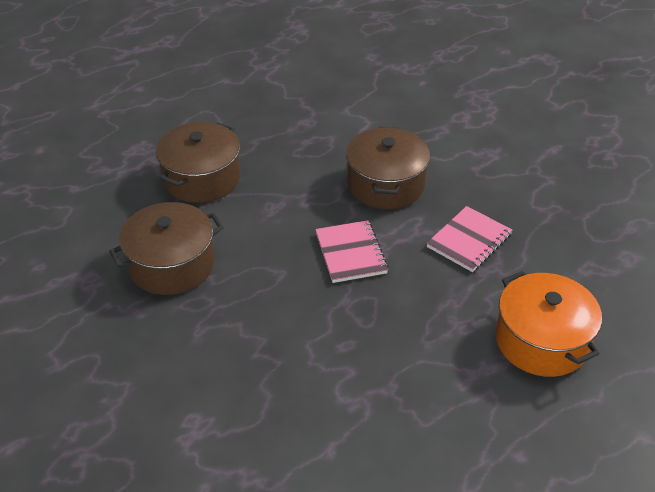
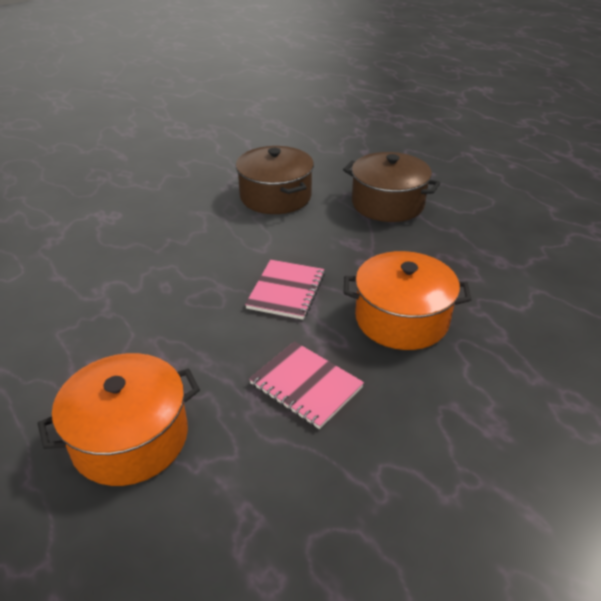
camera: 90 degrees right, 5 degrees down
pink notebook [315,220,388,283] -> pink notebook turned 60 degrees counterclockwise [245,260,325,320]
brown pot [346,127,430,209] -> orange pot [344,251,472,350]

